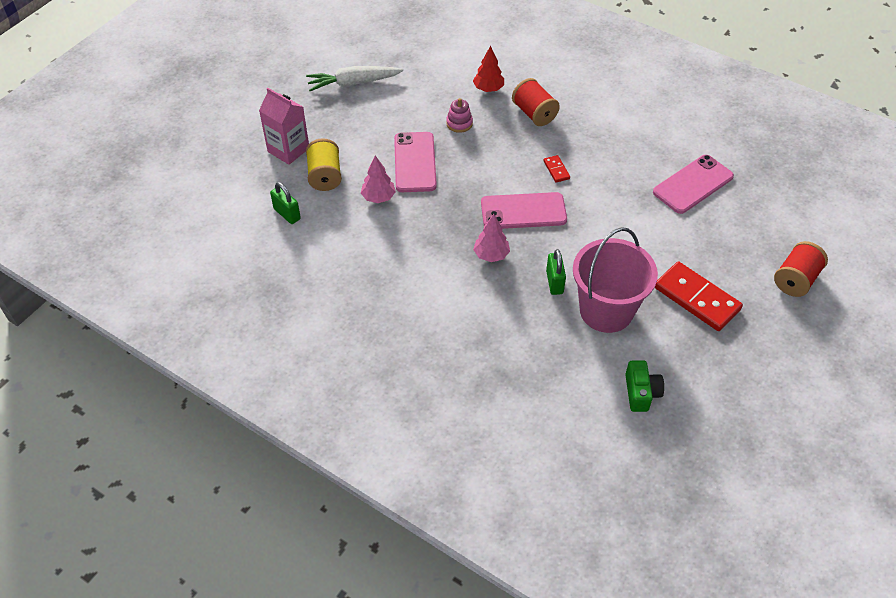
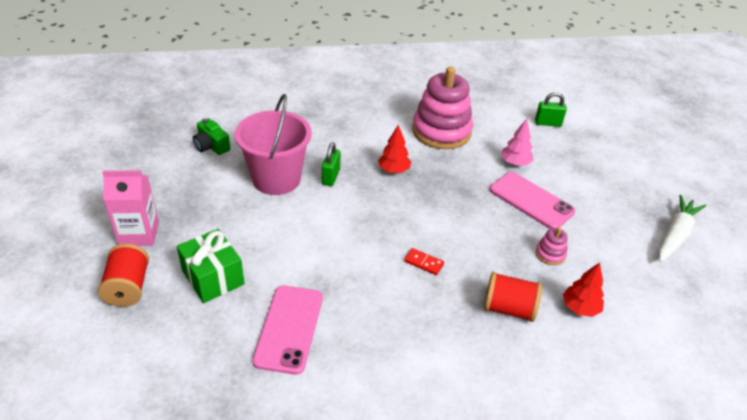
camera: 135 degrees right, 10 degrees down
pink carton [259,88,309,165] -> pink carton moved to [102,170,159,246]
yellow spool [306,138,342,191] -> none
pink tree [473,214,510,262] -> red tree [378,125,411,173]
pink phone [481,192,567,229] -> none
green padlock [546,249,566,295] -> green padlock turned 60 degrees clockwise [322,142,340,186]
red domino [655,262,743,331] -> none
none -> green gift [177,229,245,303]
none -> pink stacking toy [412,67,473,149]

